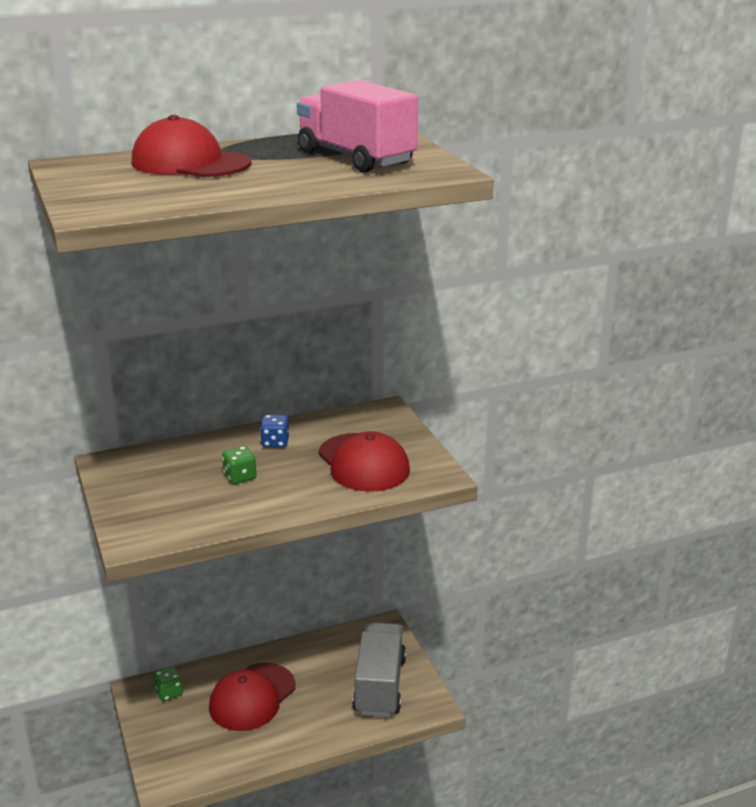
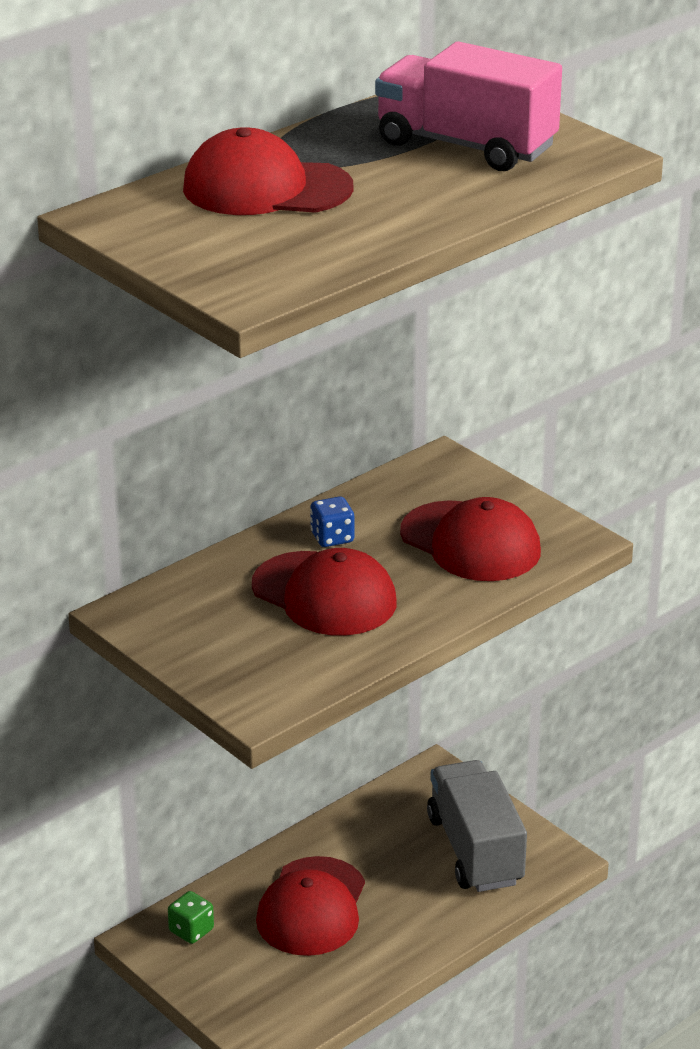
camera: 20 degrees left, 5 degrees up
green dice [222,446,256,484] -> red cap [252,548,397,636]

